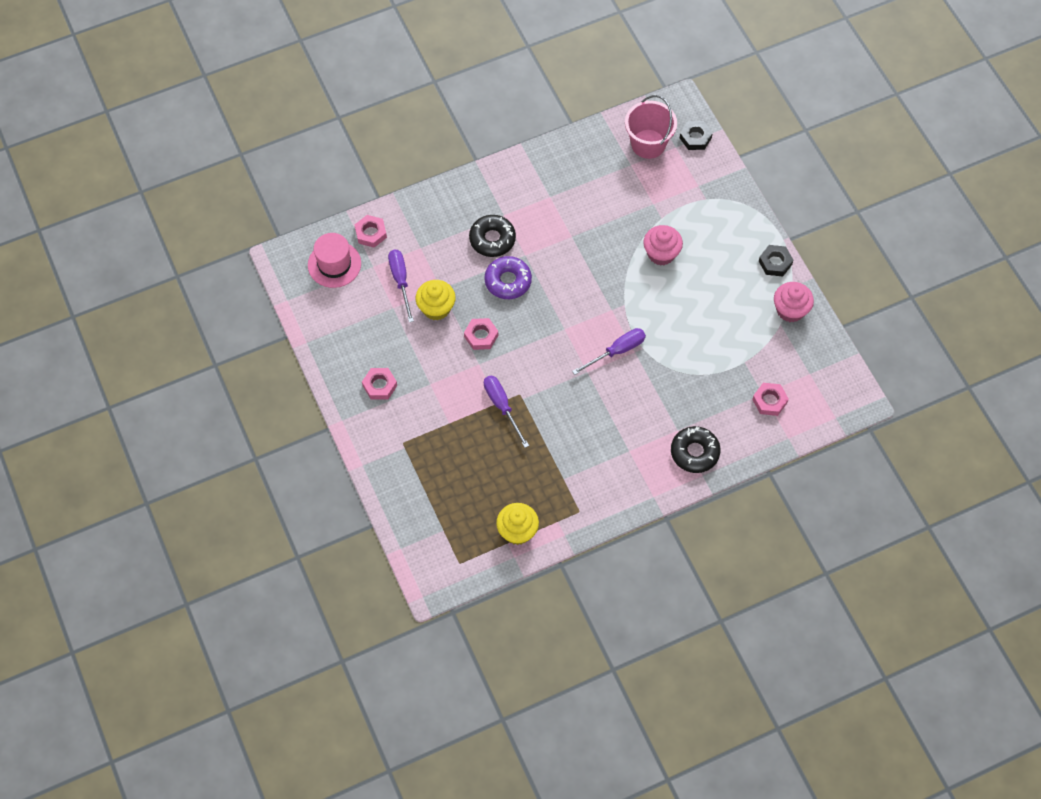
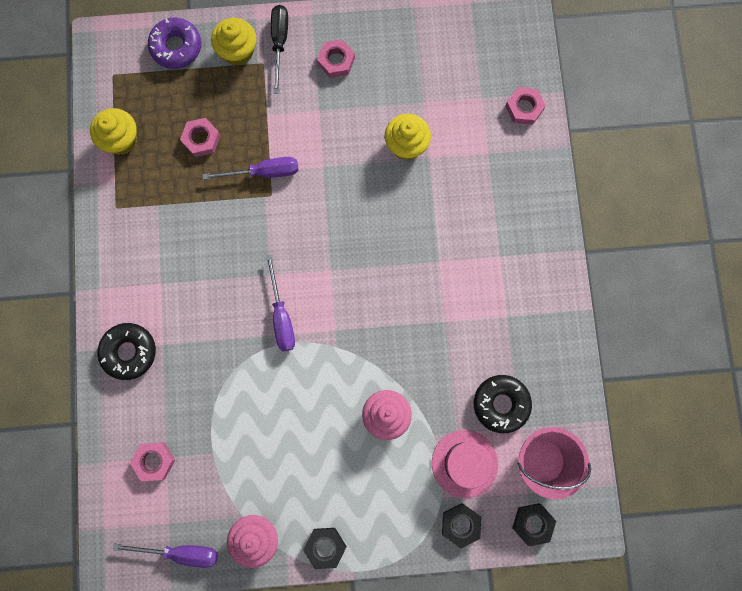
camera: 110 degrees right, 15 degrees up
pink hat [308,233,361,288] -> pink hat moved to [432,430,498,498]
purple screwdriver [388,250,414,322] -> purple screwdriver moved to [113,544,218,568]
pink nut [464,318,498,350] -> pink nut moved to [180,118,221,157]
black donut [469,215,516,257] -> black donut moved to [474,375,532,433]
purple donut [484,256,532,299] -> purple donut moved to [148,18,201,69]
none -> yellow cupcake [211,18,256,66]
none -> black screwdriver [271,5,288,94]
none -> black nut [442,503,481,548]

